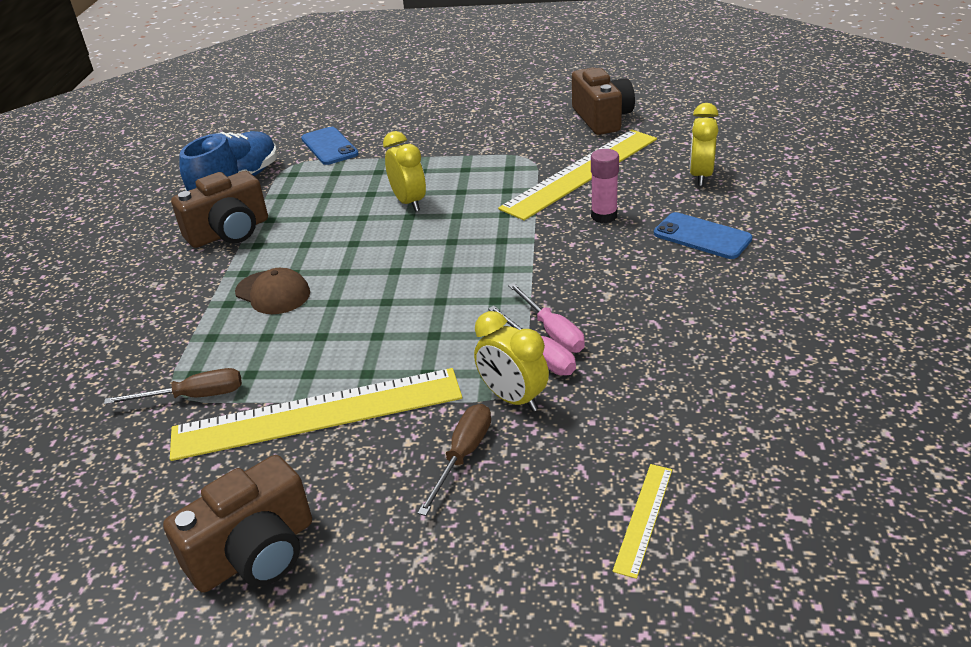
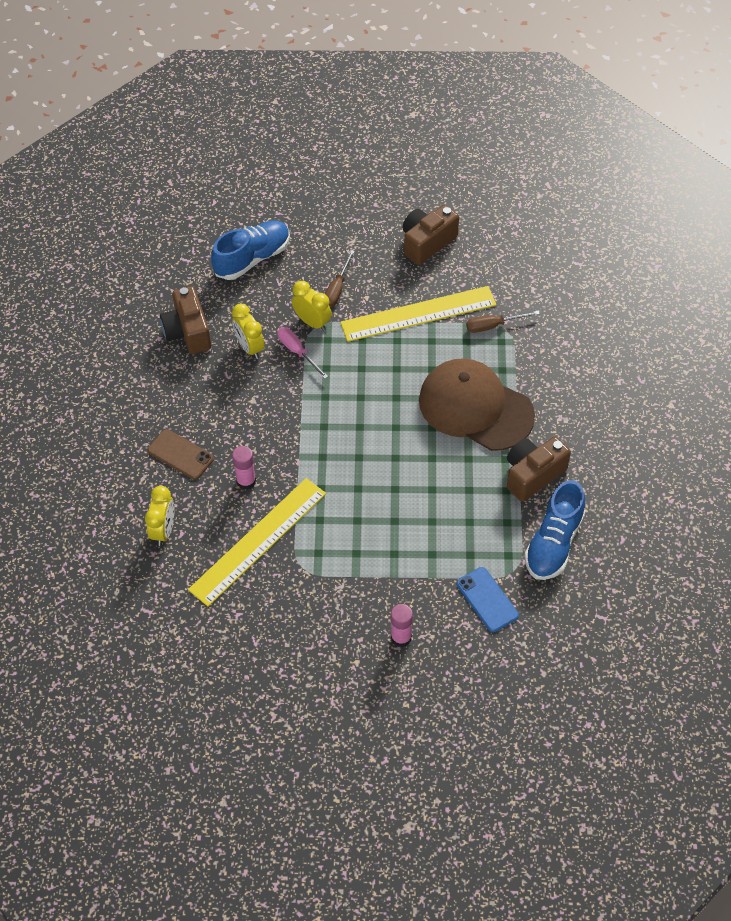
camera: 175 degrees right, 20 degrees up
brown cap [235,268,310,314] -> brown cap [419,359,535,451], size x2.18
yellow clock [383,131,426,211] -> yellow clock moved to [232,303,265,359]
pink screwdriver [508,283,585,353] -> none
brown camera [572,67,635,135] -> brown camera moved to [160,286,211,354]
yellow ruler [612,464,672,579] -> blue shoe [211,221,290,280]
blue phone [654,212,752,259] -> brown phone [148,429,214,480]
none -> pink glue stick [391,604,413,647]

